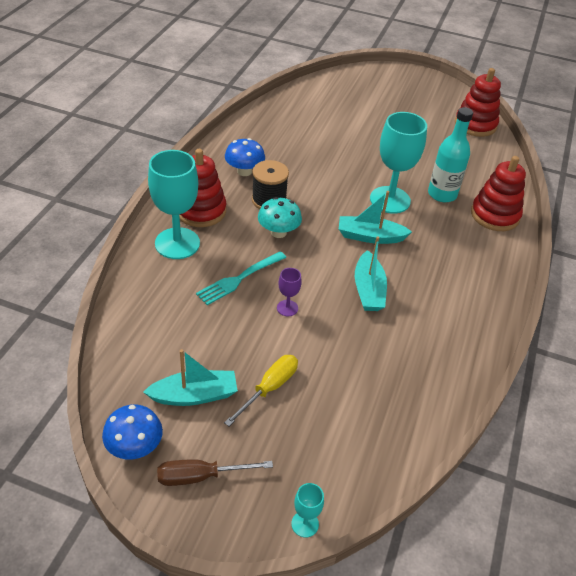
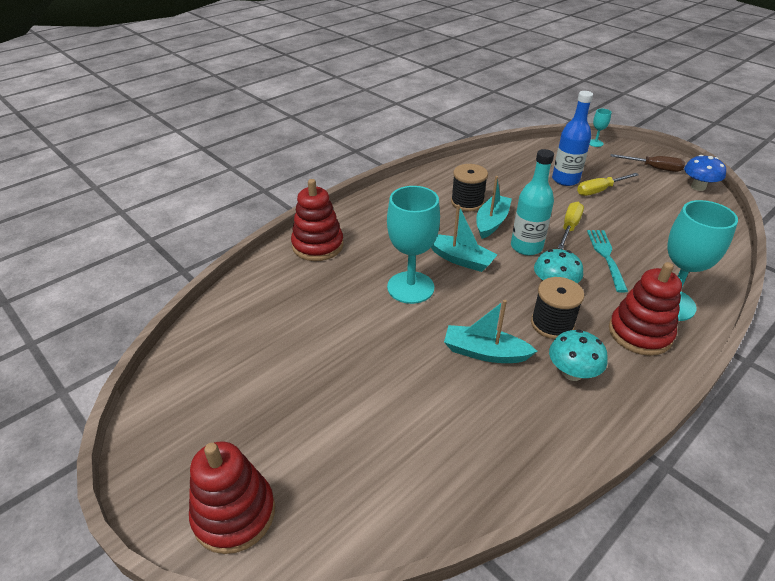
camera: 150 degrees left, 5 degrees down
turquoise boat [143,349,238,406] -> turquoise boat moved to [444,300,537,363]
turquoise fork [196,251,287,305] -> turquoise fork turned 75 degrees counterclockwise [587,230,628,293]
blue mushroom [225,138,265,176] -> turquoise mushroom [549,329,608,381]
purple goblet [277,268,301,316] -> yellow screwdriver [558,202,584,250]
turquoise bottle [428,107,473,202] -> turquoise bottle moved to [511,149,554,255]
red stacking toy [455,68,501,137] -> red stacking toy moved to [189,442,275,554]
none -> black spool [451,164,488,212]
none -> blue bottle [552,91,593,186]

